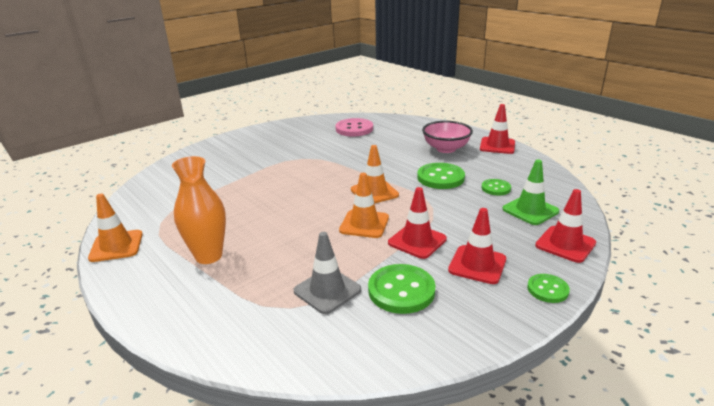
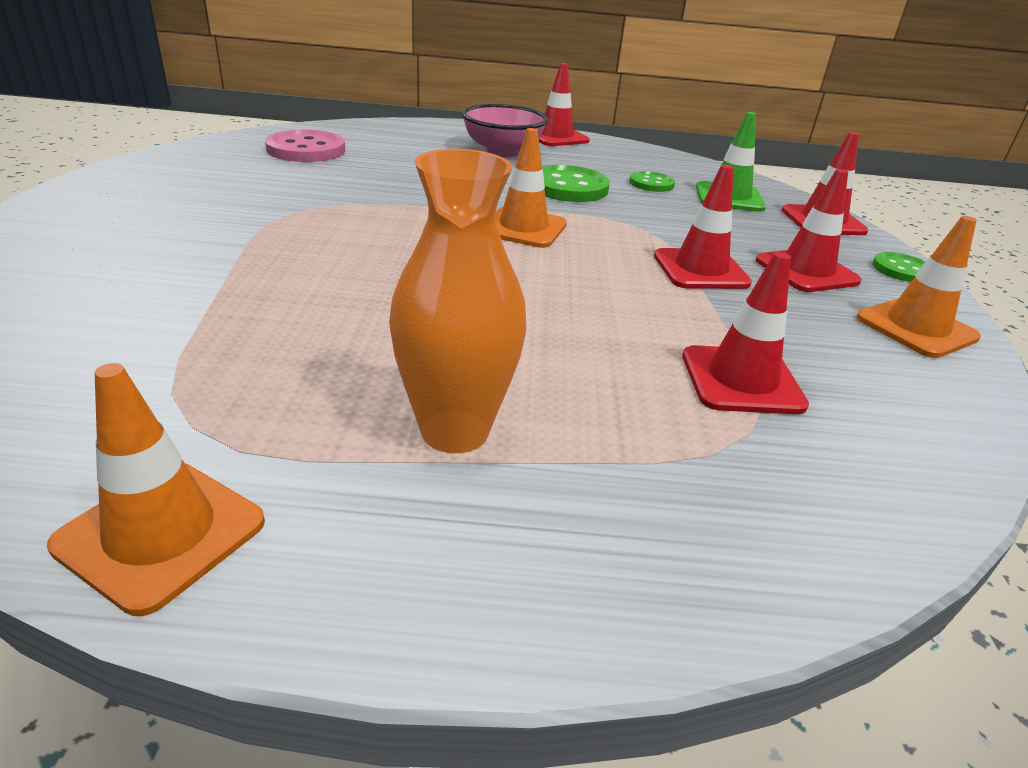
camera: 50 degrees left, 5 degrees up
grey traffic cone [293,232,361,314] -> red traffic cone [682,252,809,414]
orange traffic cone [339,173,389,238] -> orange traffic cone moved to [857,216,981,358]
green button [368,264,435,314] -> none

